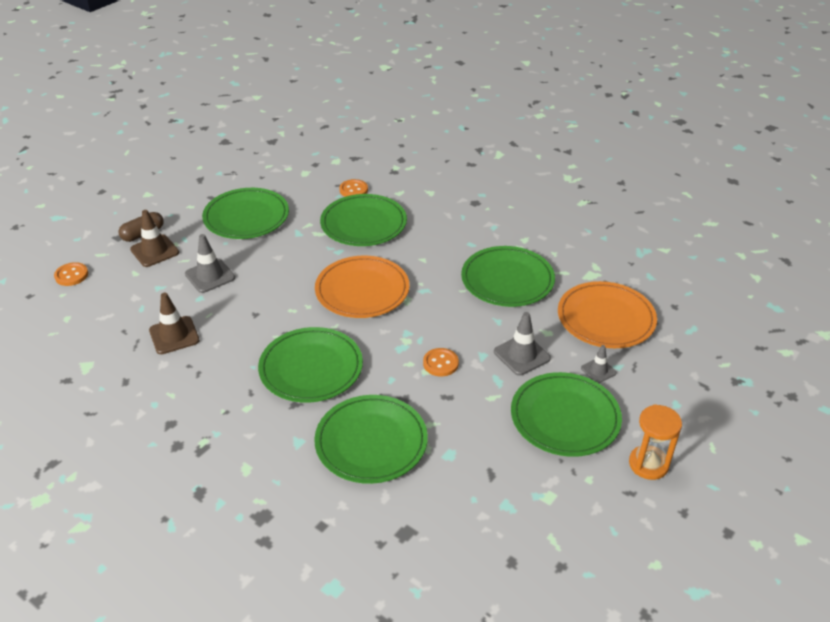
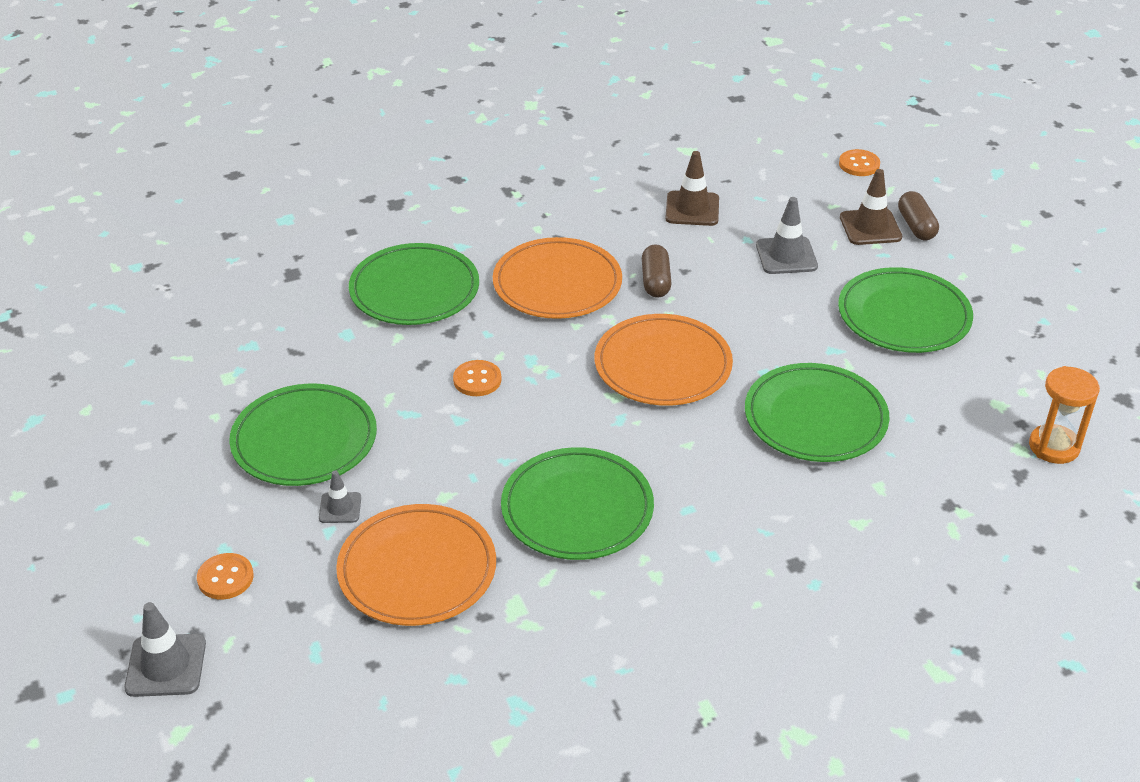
camera: 120 degrees right, 0 degrees up
green plate [258,327,363,403] -> orange plate [493,237,622,319]
orange button [339,179,368,197] -> orange button moved to [197,553,254,599]
grey traffic cone [494,312,551,376] -> grey traffic cone moved to [124,602,206,697]
orange hourglass [629,404,682,480] -> orange hourglass moved to [1029,366,1100,464]
none -> brown capsule [642,244,672,298]

